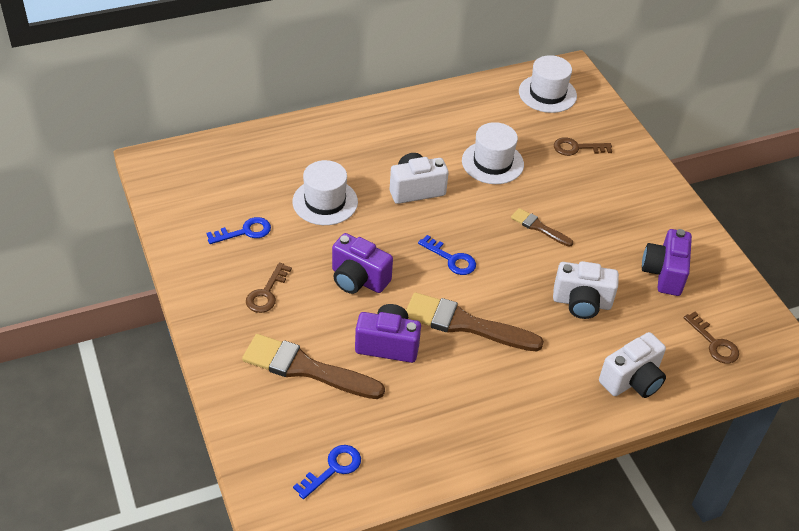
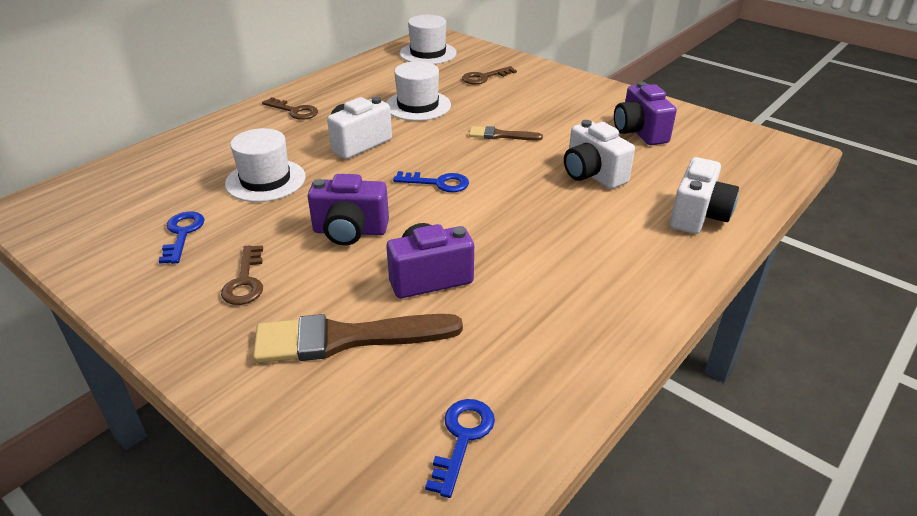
camera: 25 degrees left, 10 degrees down
blue key [206,217,271,244] -> blue key turned 45 degrees counterclockwise [159,212,205,264]
brown brush [406,292,544,351] -> none
white camera [553,261,619,319] -> white camera turned 75 degrees clockwise [564,120,635,189]
brown key [683,312,739,364] -> brown key moved to [262,97,318,120]

